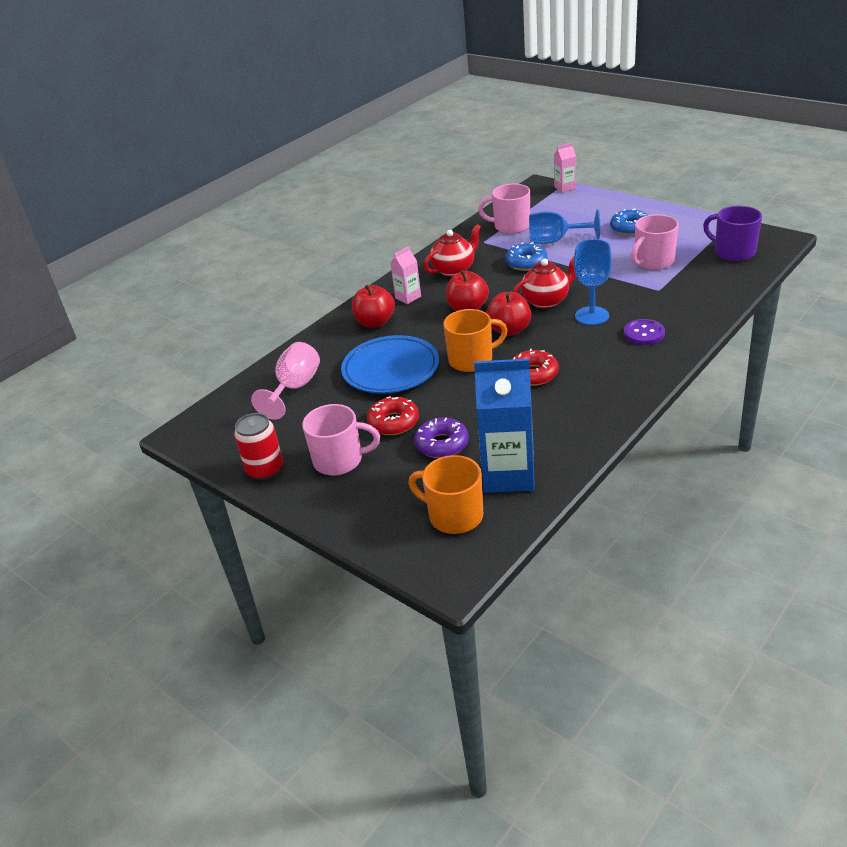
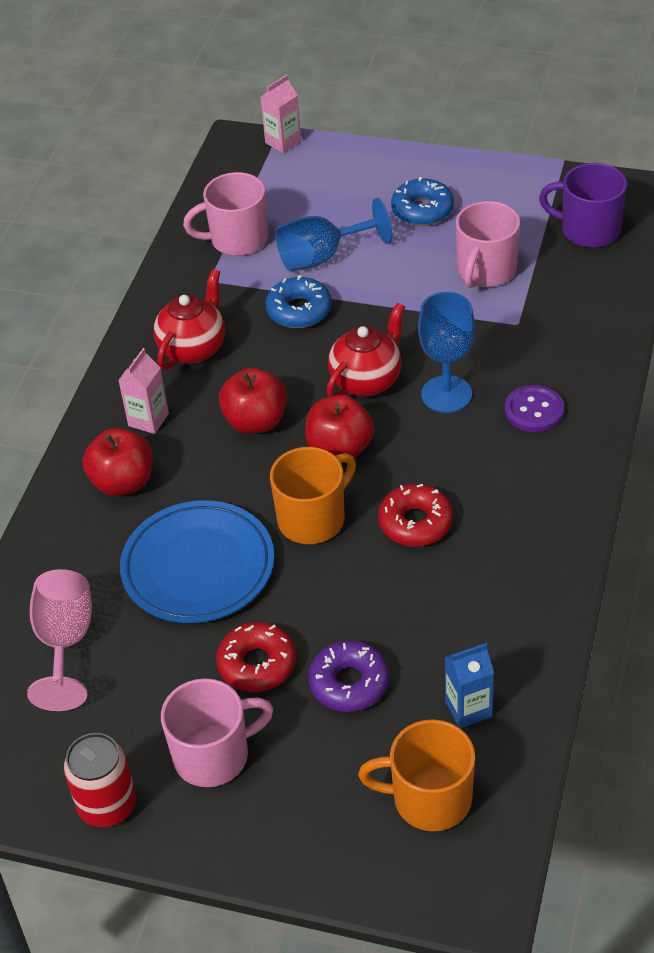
camera: 25 degrees left, 10 degrees up
blue carton [474,358,535,493] -> blue carton [445,643,494,728], size x0.50

